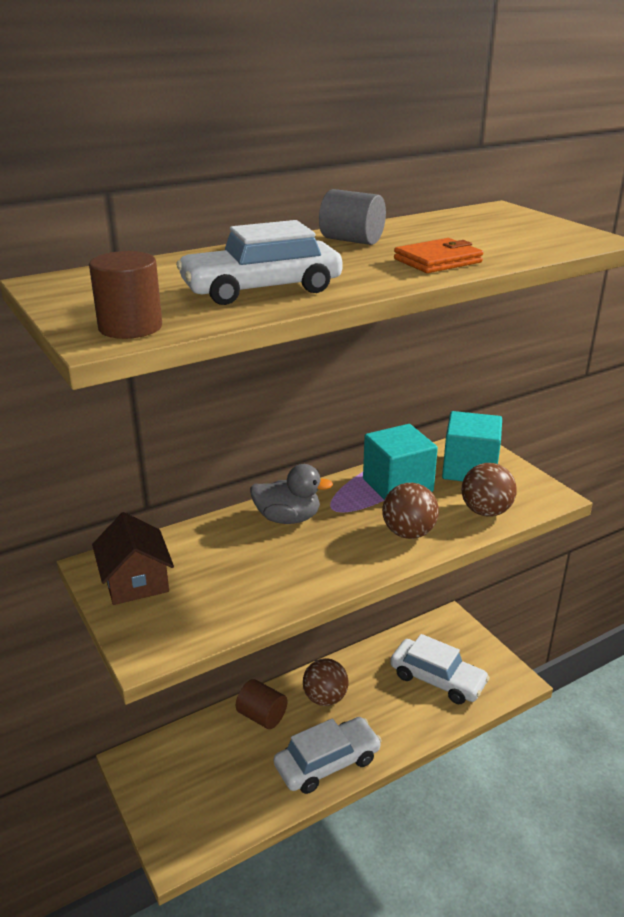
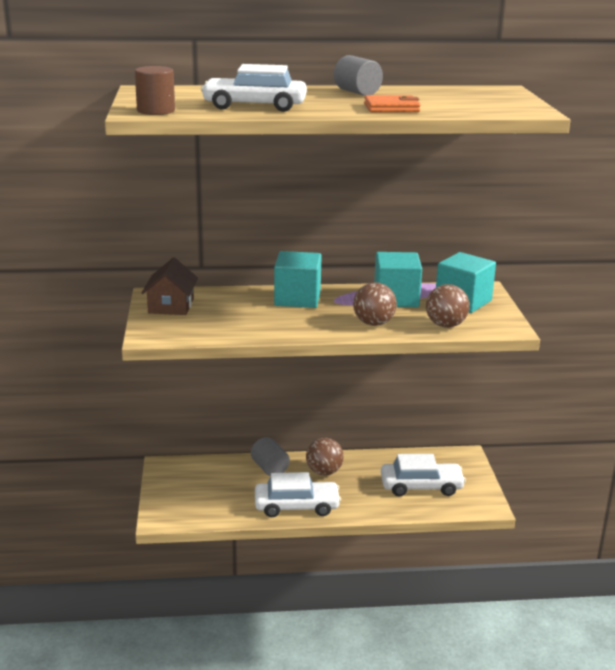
camera: 25 degrees right, 5 degrees down
brown cylinder [236,679,287,729] -> grey cylinder [251,437,290,476]
grey duck [250,464,333,524] -> turquoise cube [274,251,322,308]
white car [390,634,490,704] -> white car turned 60 degrees counterclockwise [381,454,466,497]

